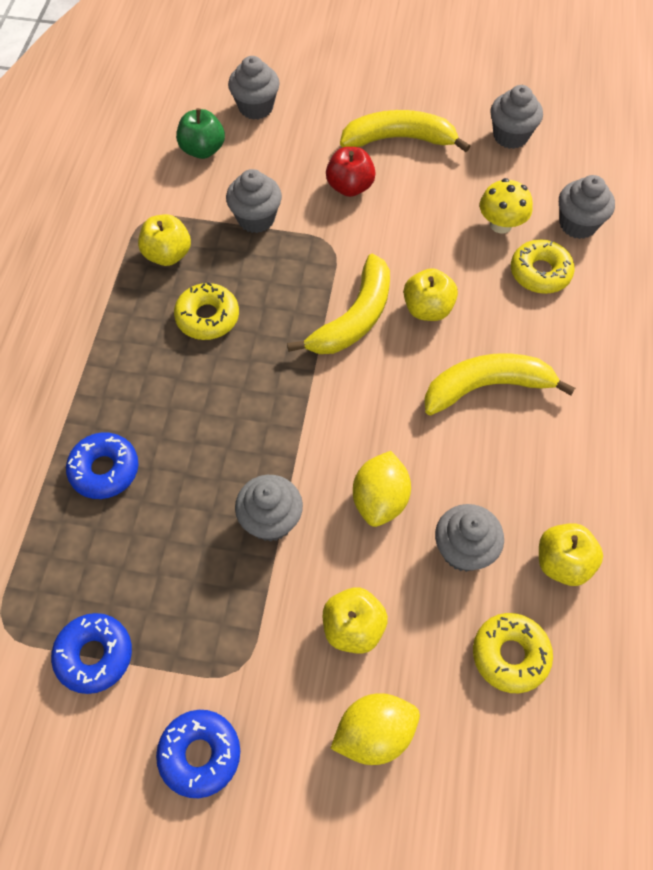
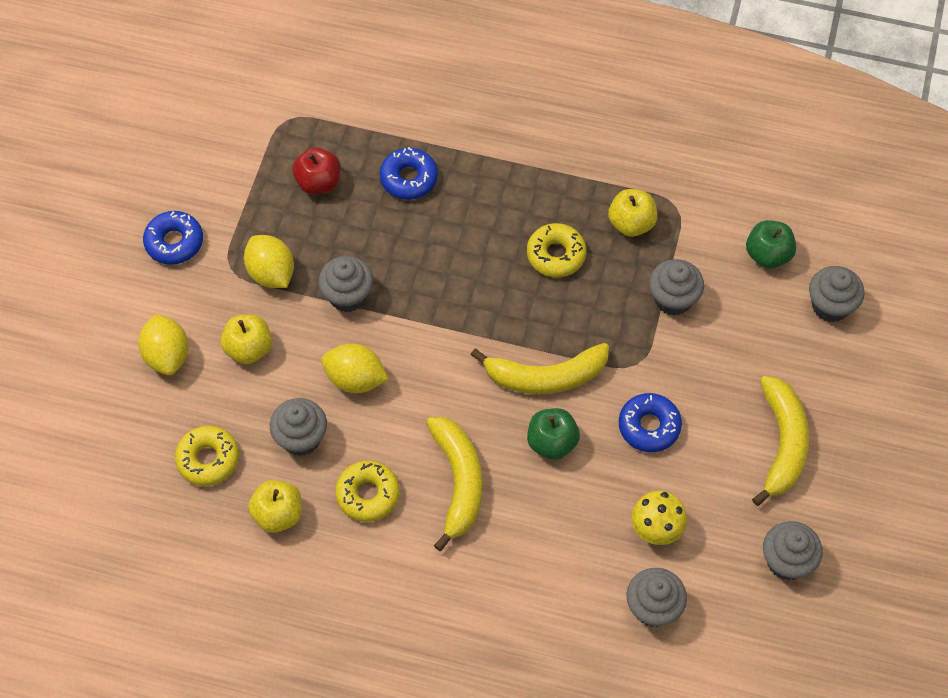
camera: 95 degrees right, 0 degrees up
blue donut [51,613,132,694] -> blue donut moved to [619,393,682,452]
yellow banana [287,254,390,354] -> yellow banana turned 45 degrees counterclockwise [471,343,609,394]
red apple [326,147,376,197] -> red apple moved to [292,147,341,194]
yellow apple [404,268,458,321] -> green apple [527,408,580,460]
yellow donut [511,239,575,294] -> yellow donut moved to [335,461,400,522]
none -> yellow lemon [244,235,294,288]

